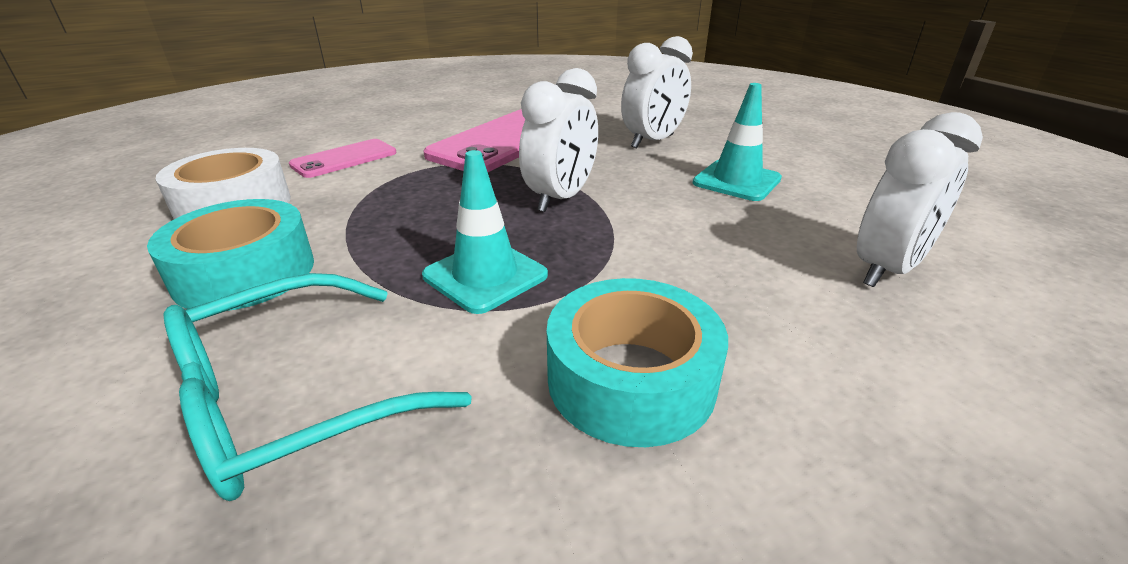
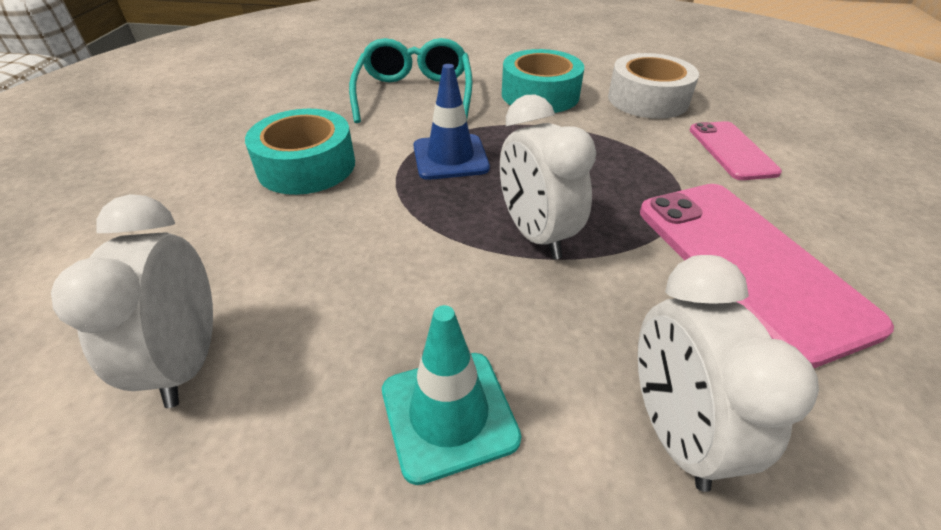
camera: 125 degrees right, 10 degrees up
turquoise traffic cone [422,150,548,314] -> blue traffic cone [413,64,490,180]

